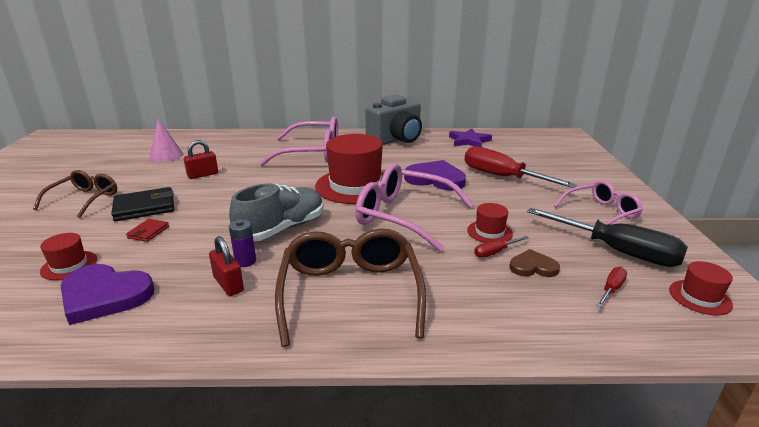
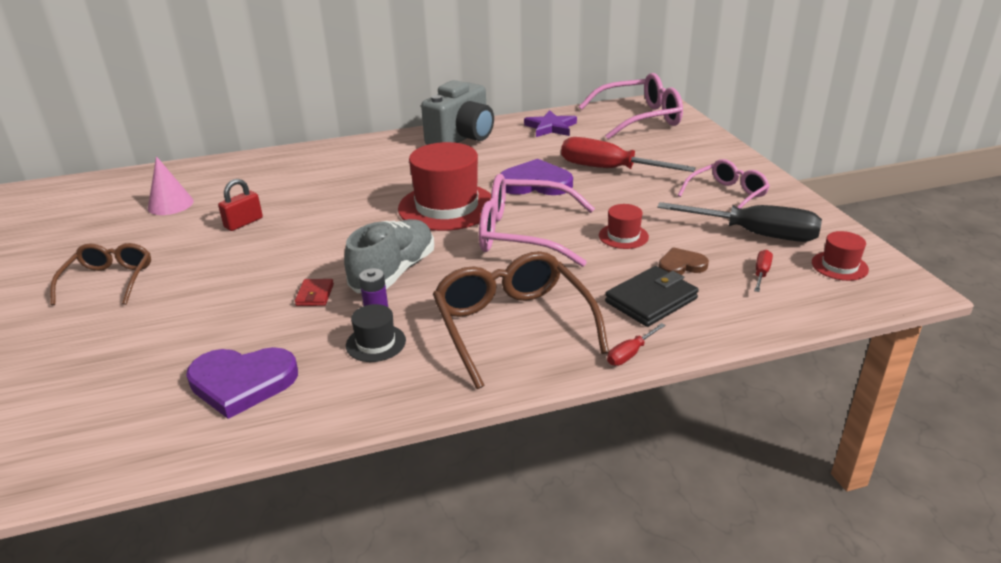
camera: 15 degrees left, 5 degrees up
red hat [40,233,97,280] -> none
black wallet [111,187,174,221] -> black wallet moved to [605,266,699,327]
red wallet [126,219,169,242] -> red wallet moved to [295,279,334,306]
red padlock [209,236,244,296] -> black hat [346,304,406,362]
pink glasses [259,117,338,166] -> pink glasses moved to [578,73,683,139]
red screwdriver [474,236,529,258] -> red screwdriver moved to [607,323,666,366]

